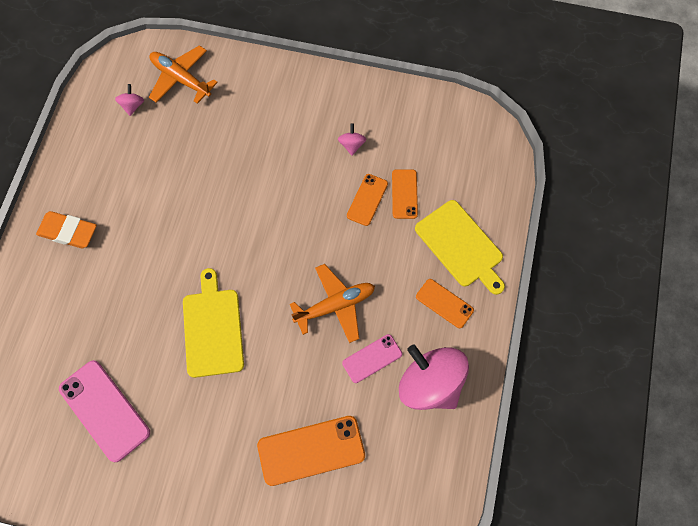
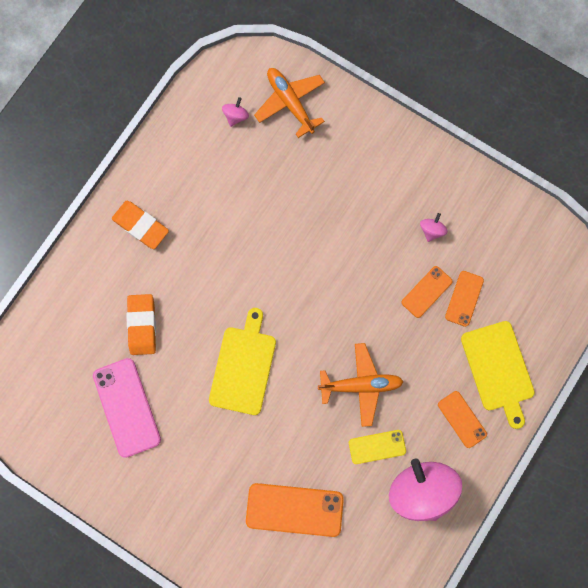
camera: 20 degrees right, 10 degrees up
pink phone [342,334,402,383] -> yellow phone [349,430,406,464]
none -> orange eraser [126,294,156,355]

